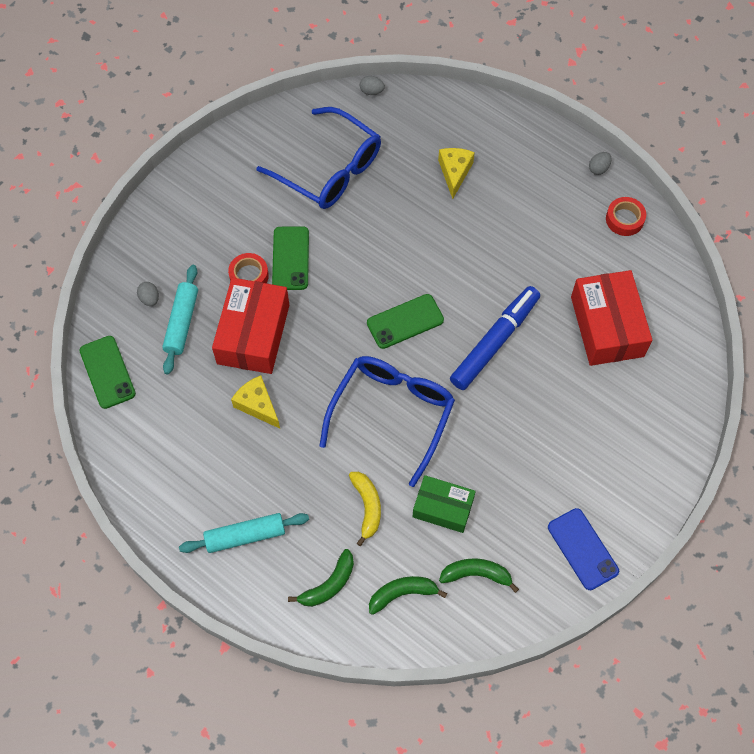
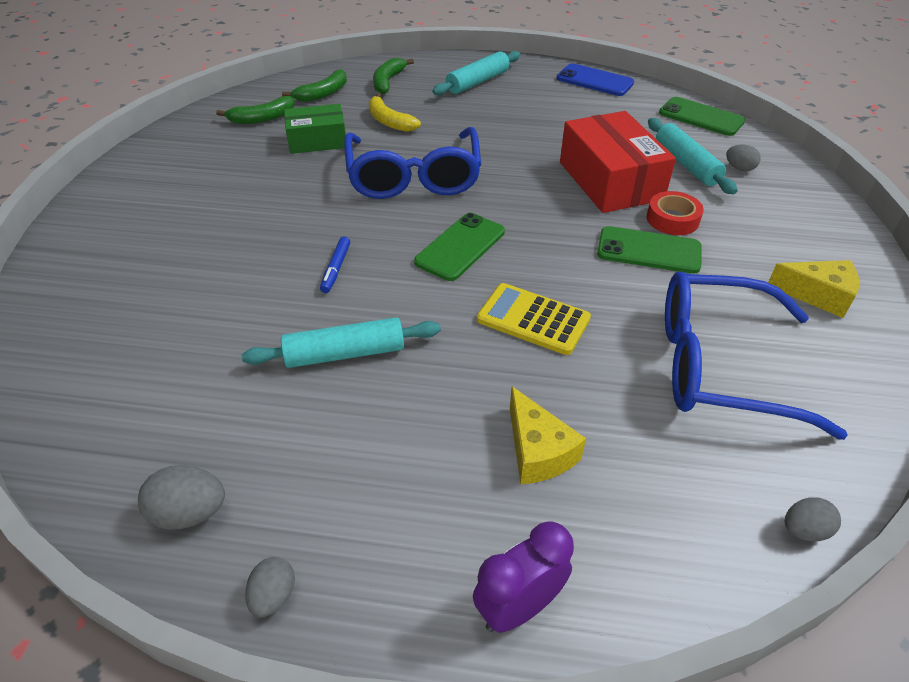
camera: 150 degrees right, 20 degrees down
yellow cheese [231,375,280,429] -> yellow cheese moved to [768,260,859,318]
green phone [272,226,309,290] -> green phone turned 45 degrees counterclockwise [597,226,702,274]
blue marker [450,286,540,390] -> blue marker [320,236,350,293], size x0.42
blue phone [548,508,619,590] -> blue phone moved to [557,64,634,96]
red box [571,270,652,366] -> none
red tape [606,197,646,236] -> grey egg [138,465,225,530]
none -> turquoise rolling pin [242,317,441,368]
none -> purple clock [473,521,574,633]
none -> yellow calculator [477,283,591,355]

